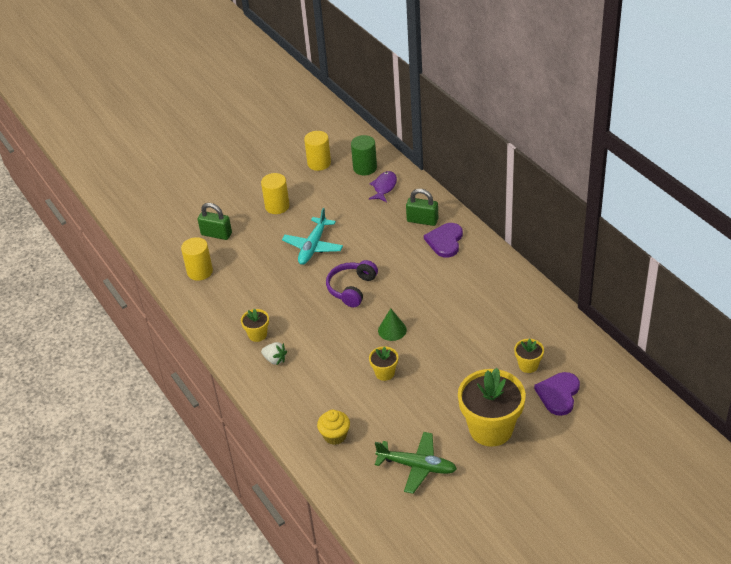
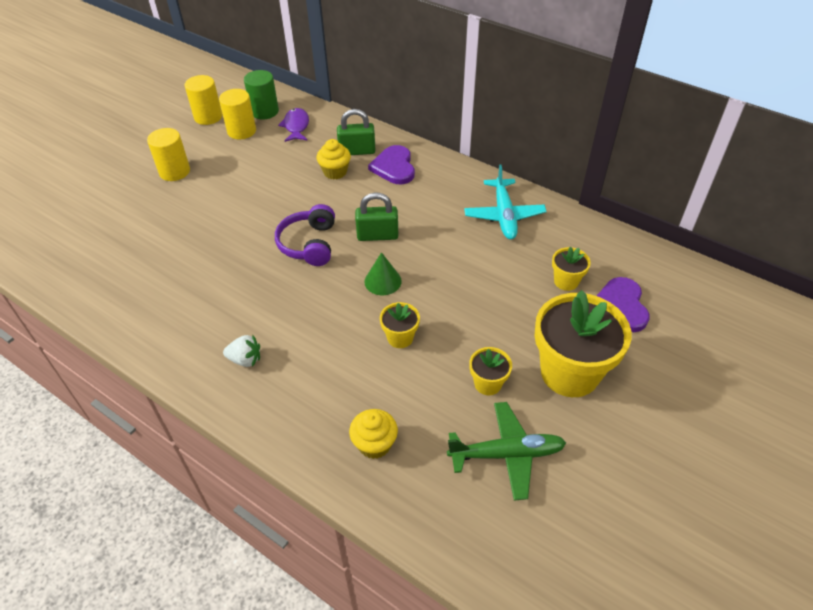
camera: 25 degrees left, 5 degrees up
yellow cylinder [181,237,213,281] -> yellow cylinder moved to [219,89,256,139]
green padlock [198,203,232,240] -> green padlock moved to [355,192,398,241]
yellow flower pot [241,308,269,342] -> yellow flower pot moved to [469,347,512,395]
turquoise plane [282,208,343,265] -> turquoise plane moved to [464,165,547,239]
none -> yellow cupcake [316,139,351,179]

